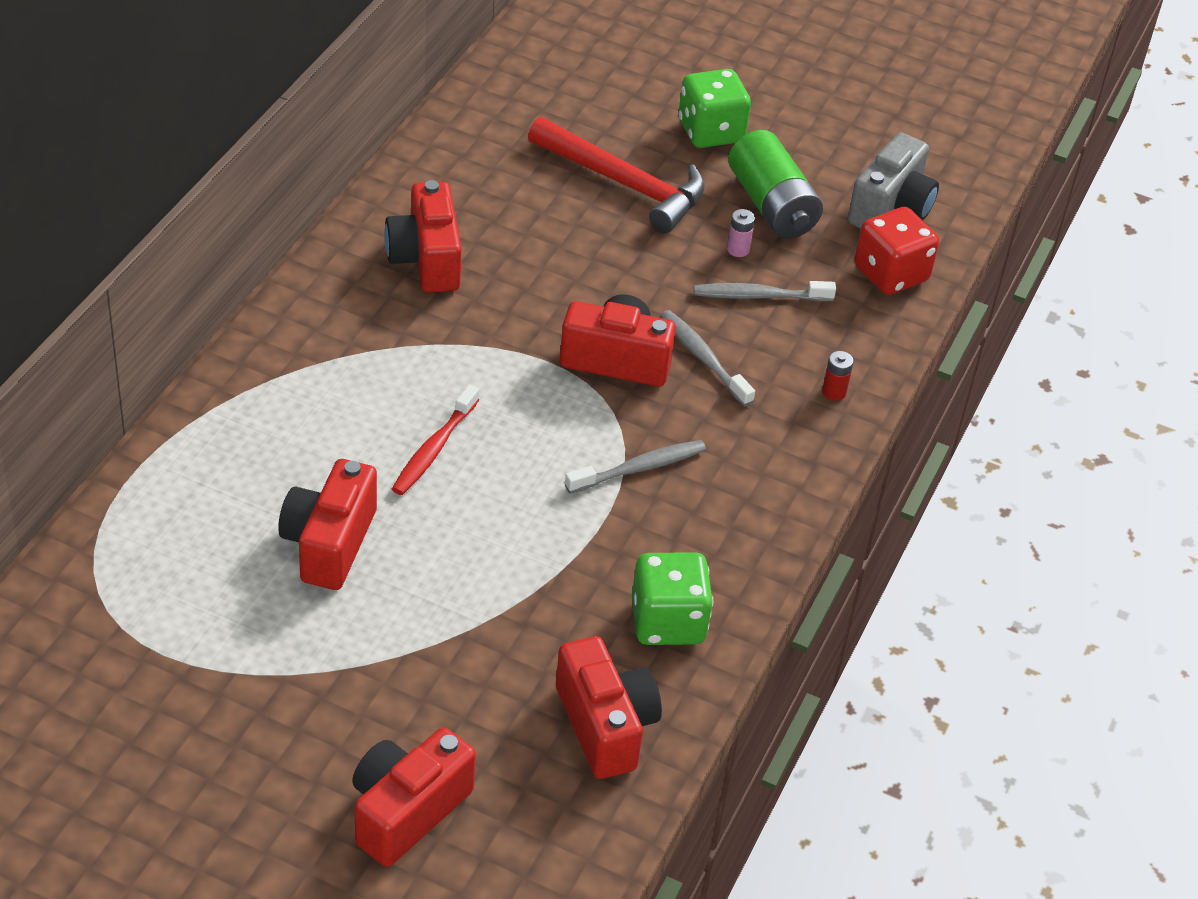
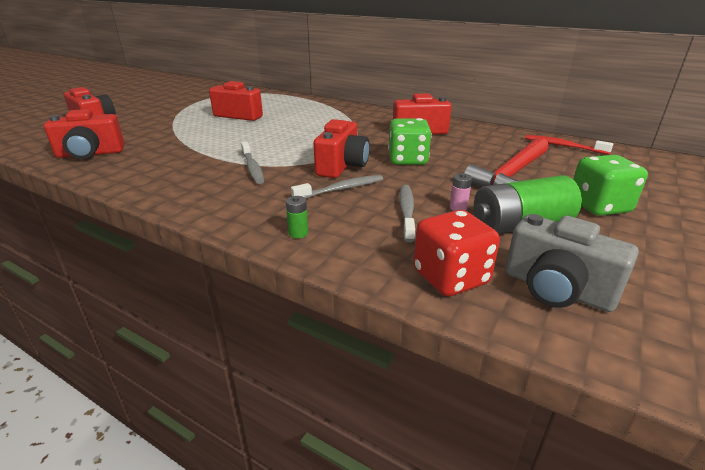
camera: 100 degrees right, 15 degrees down
red toothbrush [392,384,479,495] -> red toothbrush moved to [525,135,613,155]
green dice [632,552,713,645] -> green dice moved to [388,118,432,165]
red battery [822,351,854,401] -> green battery [286,196,308,238]

